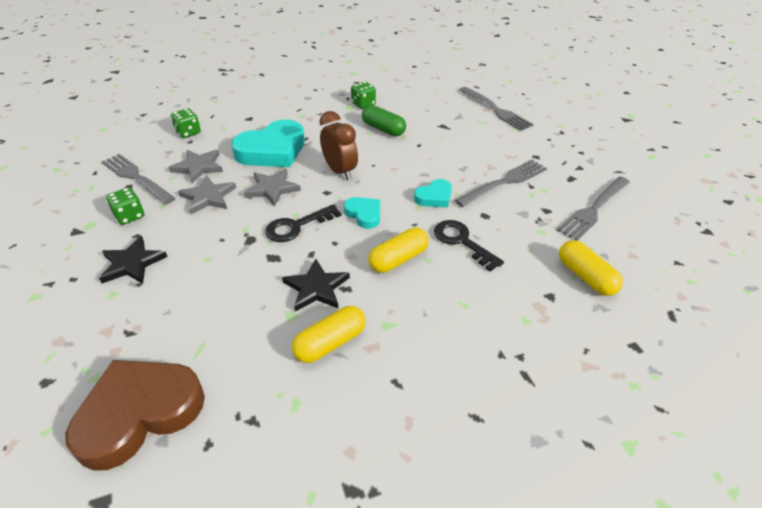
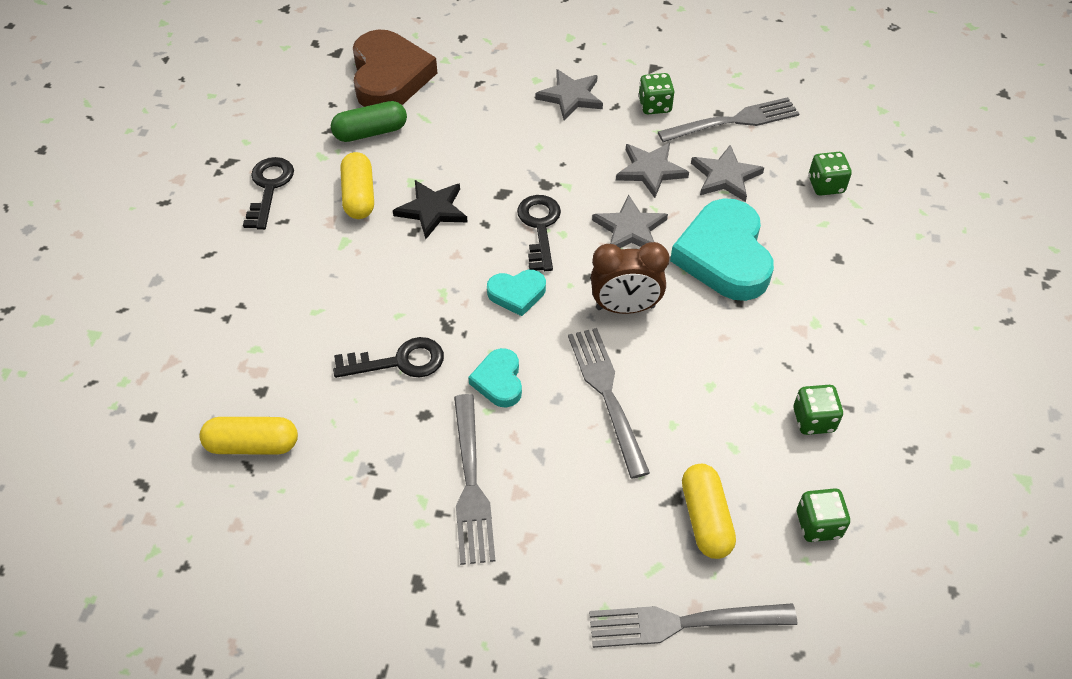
camera: 120 degrees right, 10 degrees up
black star [99,236,168,284] -> grey star [535,69,603,120]
green capsule [362,105,406,136] -> green capsule moved to [331,101,407,142]
yellow capsule [368,227,429,273] -> yellow capsule moved to [682,464,736,559]
grey fork [557,177,630,241] -> grey fork moved to [568,328,650,479]
none -> black key [243,157,294,230]
none -> green dice [797,488,850,542]

